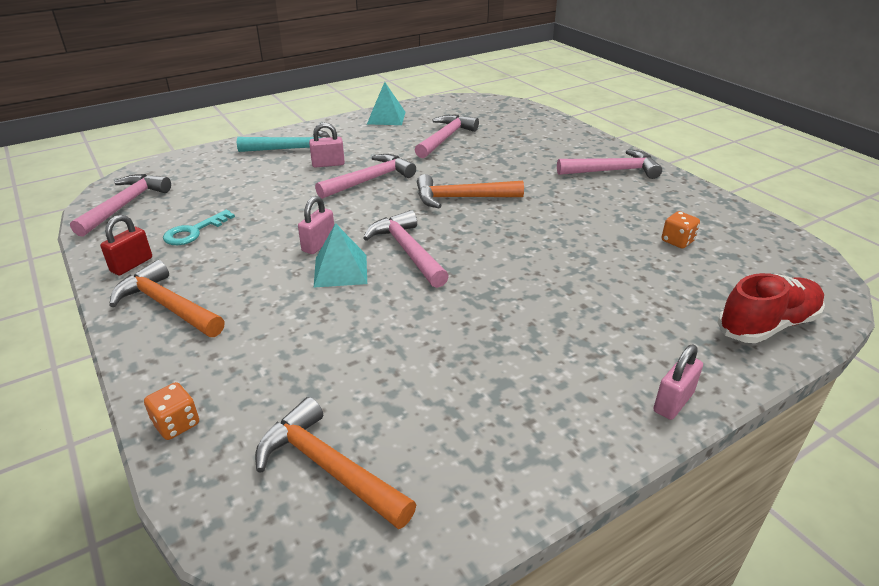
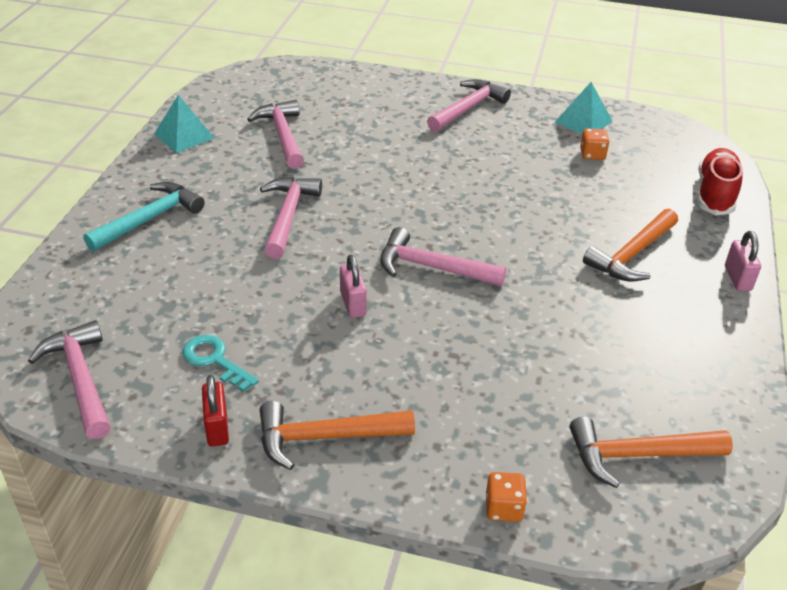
camera: 45 degrees left, 5 degrees up
turquoise key [163,209,235,245] -> turquoise key turned 135 degrees clockwise [182,335,259,392]
pink padlock [309,123,345,168] -> none
turquoise pyramid [314,223,367,287] -> turquoise pyramid moved to [555,82,612,134]
orange hammer [417,174,524,208] -> orange hammer moved to [583,209,678,281]

